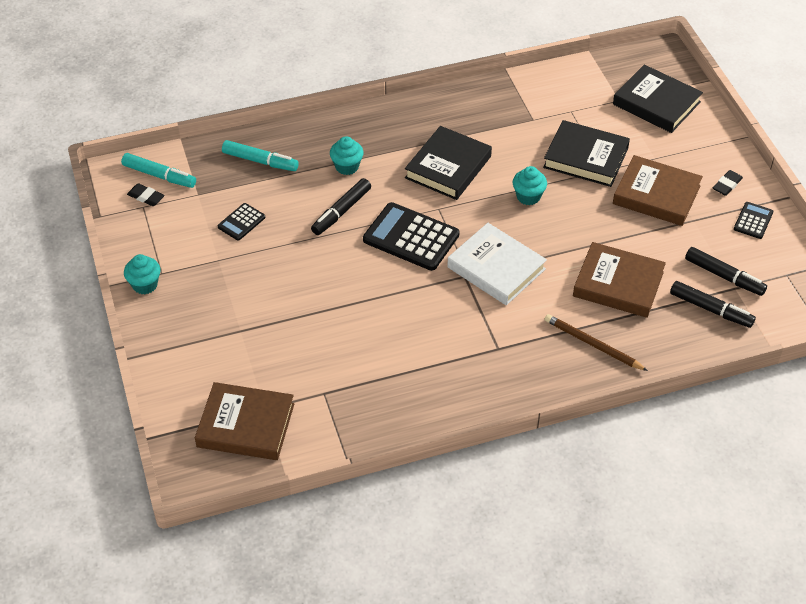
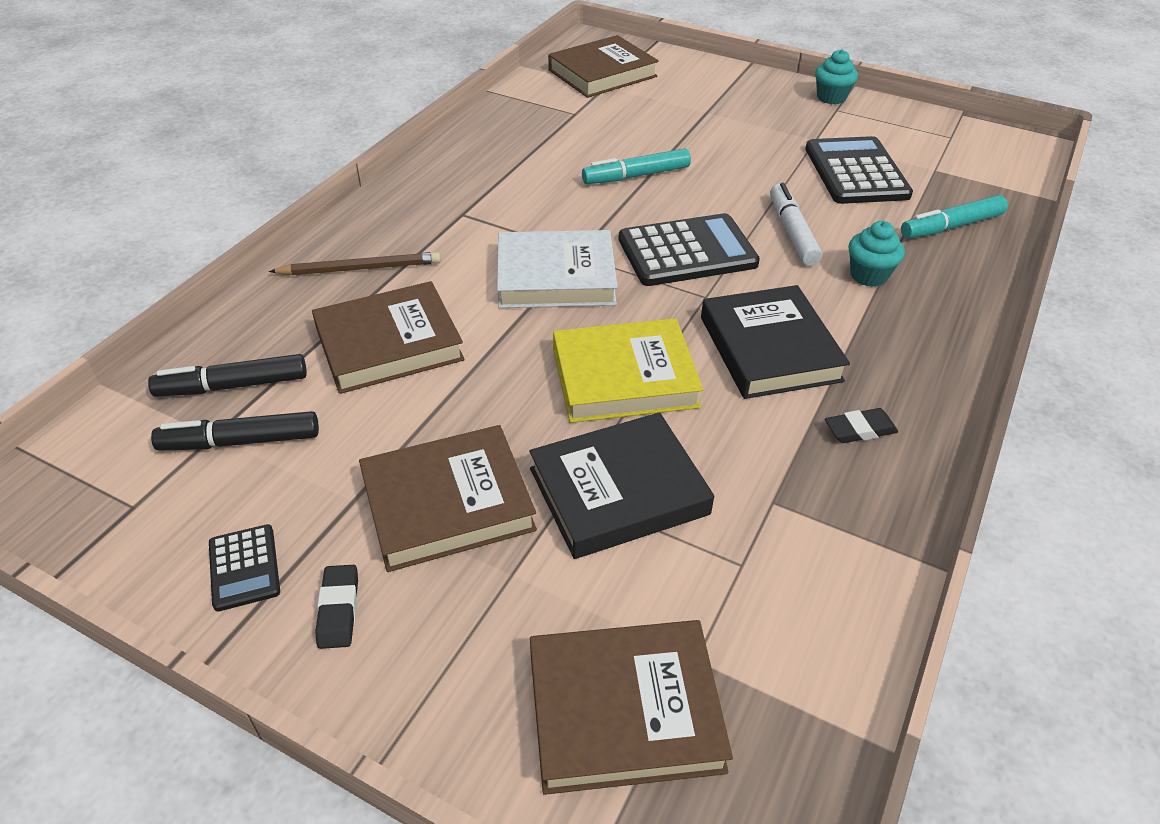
camera: 135 degrees right, 5 degrees down
turquoise marker [121,153,196,188] -> turquoise marker moved to [582,148,691,184]
black eraser [127,183,165,206] -> black eraser moved to [825,408,898,443]
black calculator [218,203,265,241] -> black calculator [805,136,913,204], size x1.97
black marker [311,178,371,235] -> white marker [770,183,822,266]
turquoise cupcake [513,166,547,205] -> yellow book [553,318,703,423]
black book [613,65,703,133] -> brown book [530,620,733,795]

